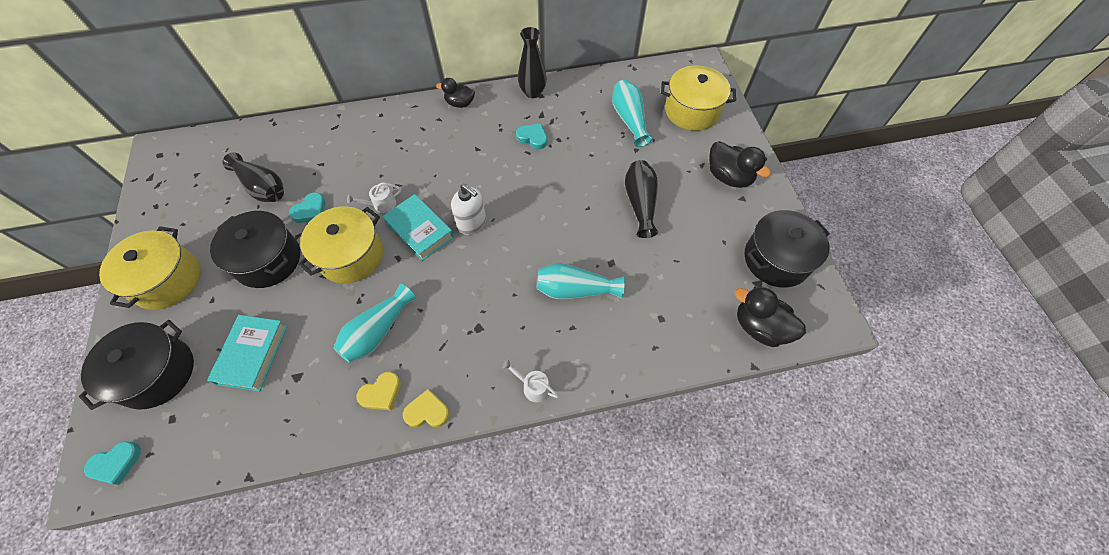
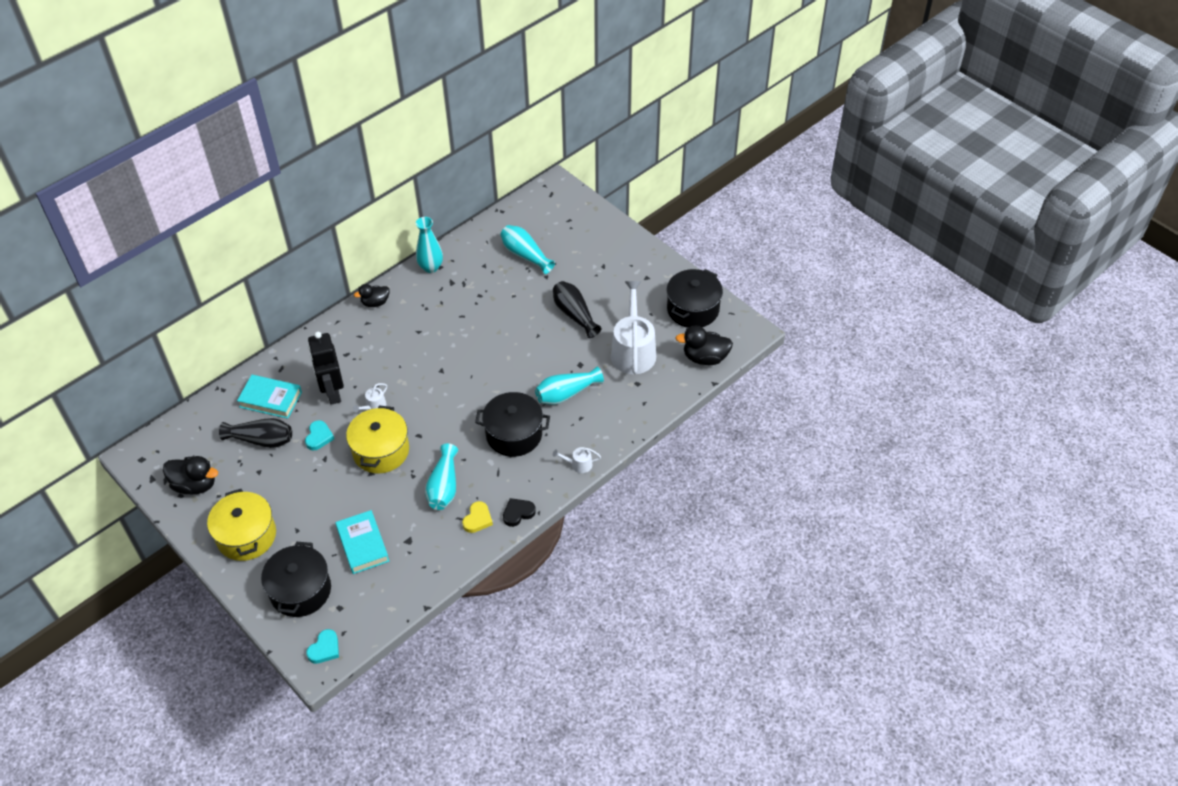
camera: 30 degrees left, 10 degrees down
black pot [210,211,300,288] -> black pot moved to [475,392,550,457]
turquoise book [382,194,454,261] -> turquoise book moved to [237,375,302,419]
yellow heart [403,389,449,427] -> black heart [503,498,536,527]
white soap dispenser [451,184,486,235] -> none
turquoise heart [516,123,547,149] -> none
black vase [518,27,547,98] -> turquoise vase [416,217,443,273]
yellow pot [661,65,736,131] -> none
black duck [709,141,771,188] -> black duck moved to [163,456,218,494]
none -> black robot [308,332,344,405]
none -> white watering can [611,281,656,374]

